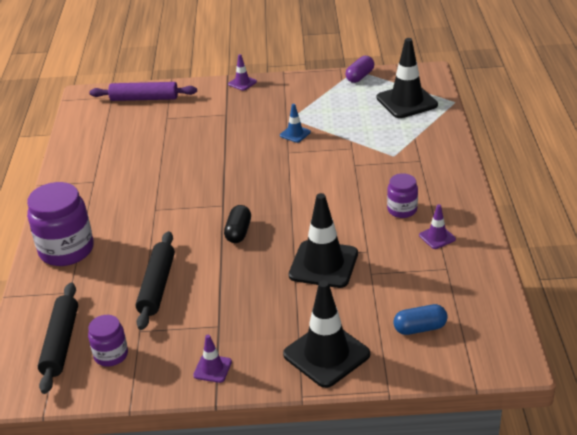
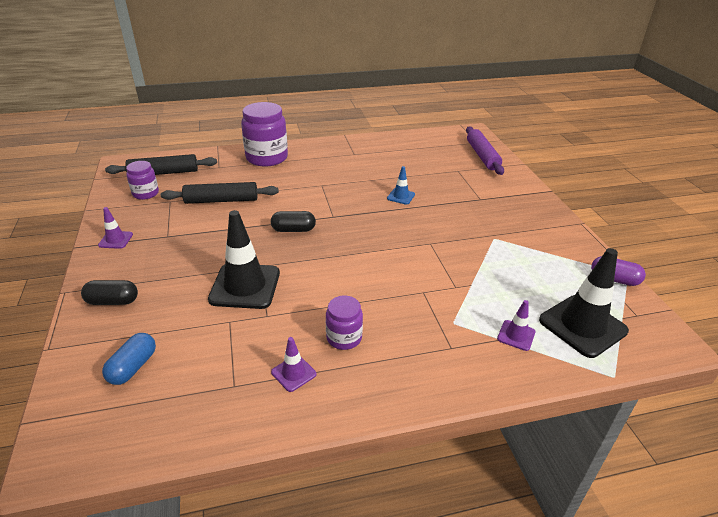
camera: 75 degrees right, 0 degrees up
purple traffic cone [228,54,257,91] -> purple traffic cone moved to [497,300,535,351]
blue traffic cone [280,104,311,143] -> blue traffic cone moved to [387,166,415,205]
black traffic cone [283,280,370,388] -> black capsule [81,280,138,305]
blue capsule [393,304,448,335] -> blue capsule turned 45 degrees clockwise [102,333,156,385]

